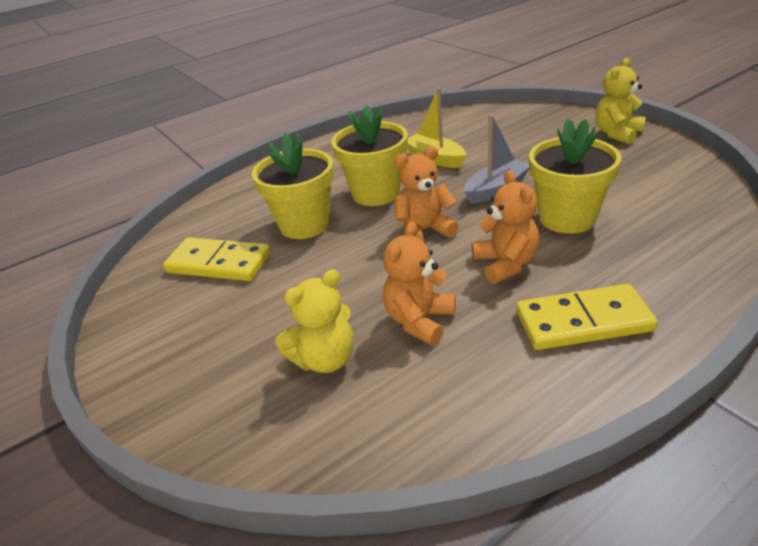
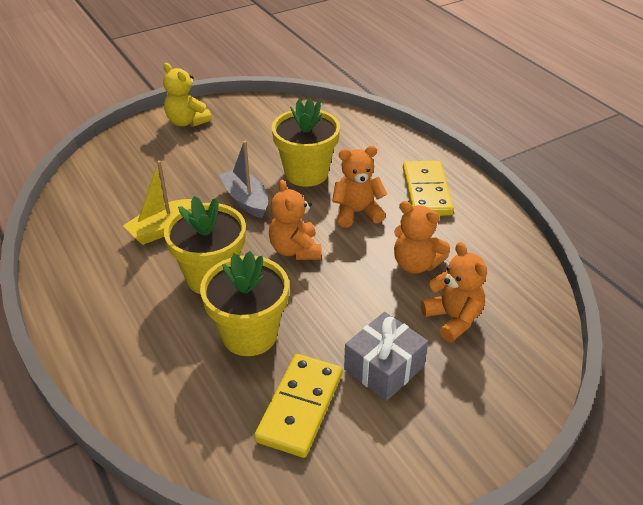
camera: 90 degrees left, 5 degrees up
yellow teddy bear [275,269,354,373] -> orange teddy bear [420,242,487,342]
none -> grey gift [344,312,428,401]

